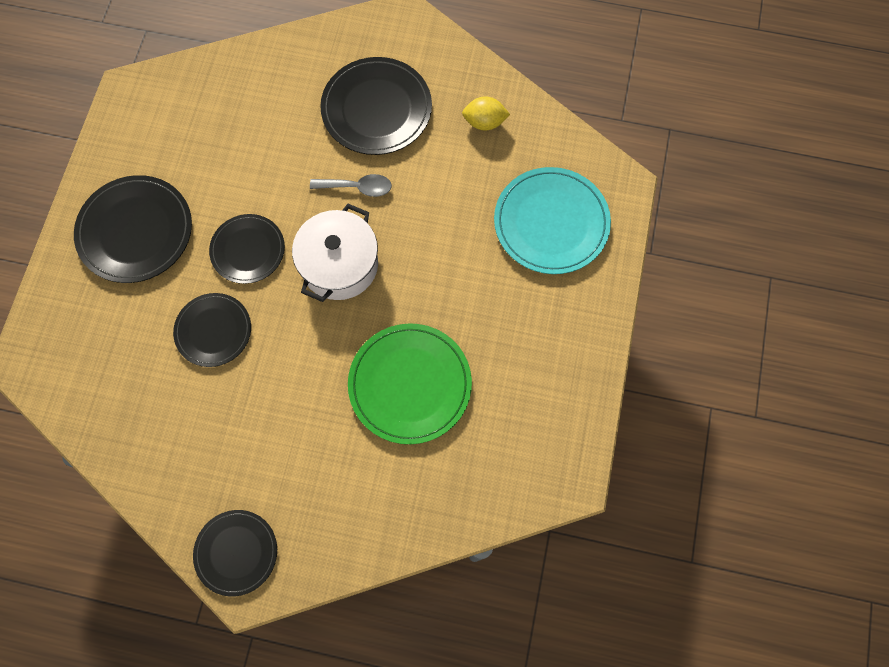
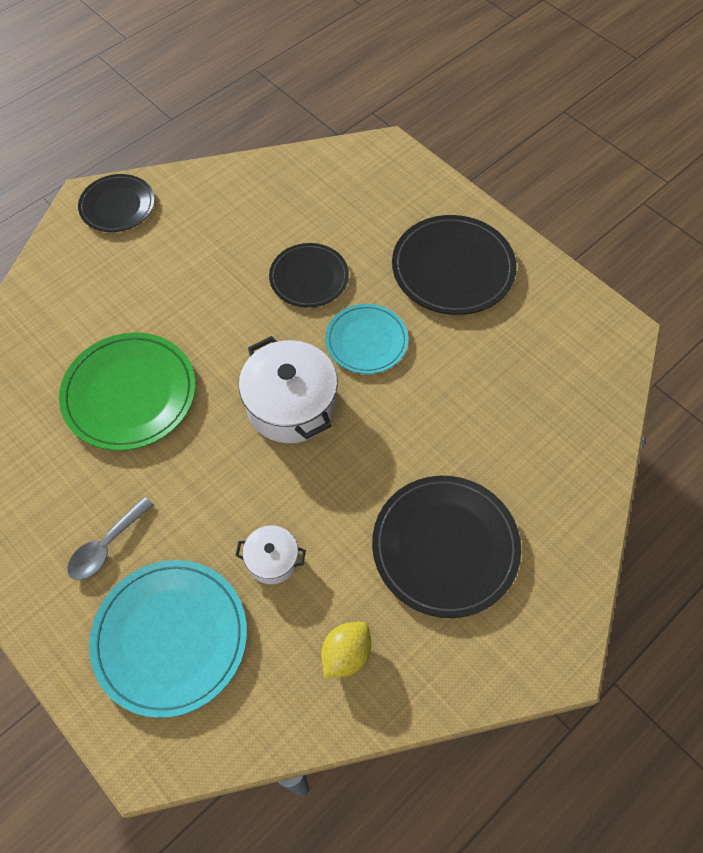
camera: 125 degrees right, 10 degrees down
black plate [209,214,285,284] -> turquoise plate [325,304,408,374]
grey spoon [310,174,392,197] -> grey spoon moved to [67,497,154,580]
none -> white pot [235,525,306,584]

